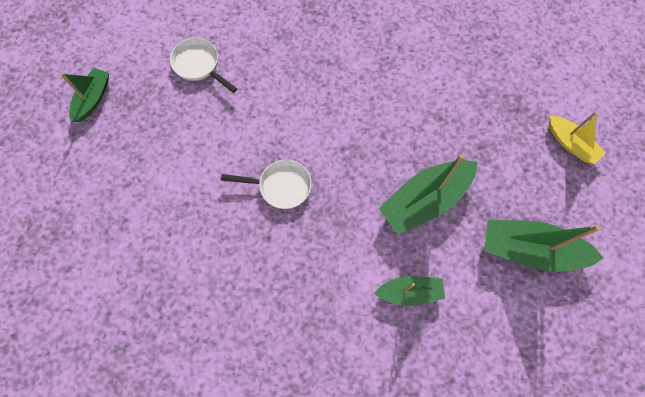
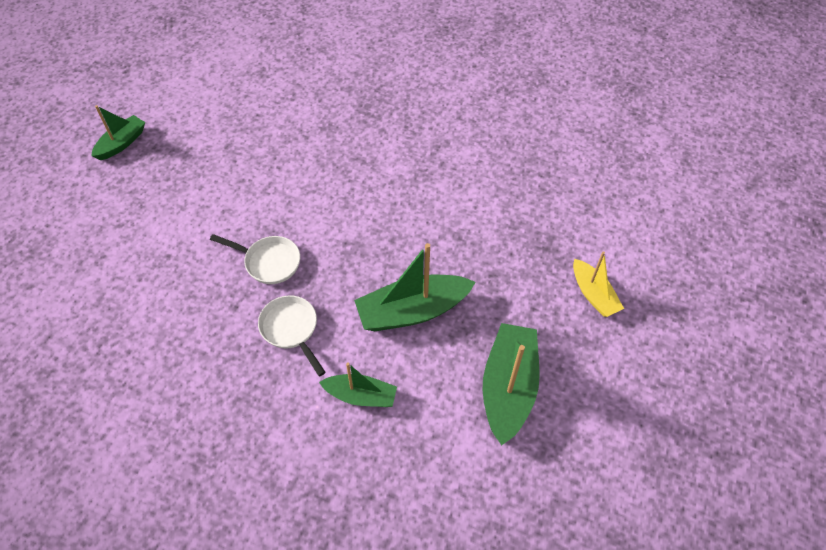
camera: 15 degrees right, 15 degrees down
white pan [170,38,237,93] -> white pan moved to [258,295,326,377]
green boat [485,220,604,272] -> green boat turned 75 degrees clockwise [483,323,540,446]

